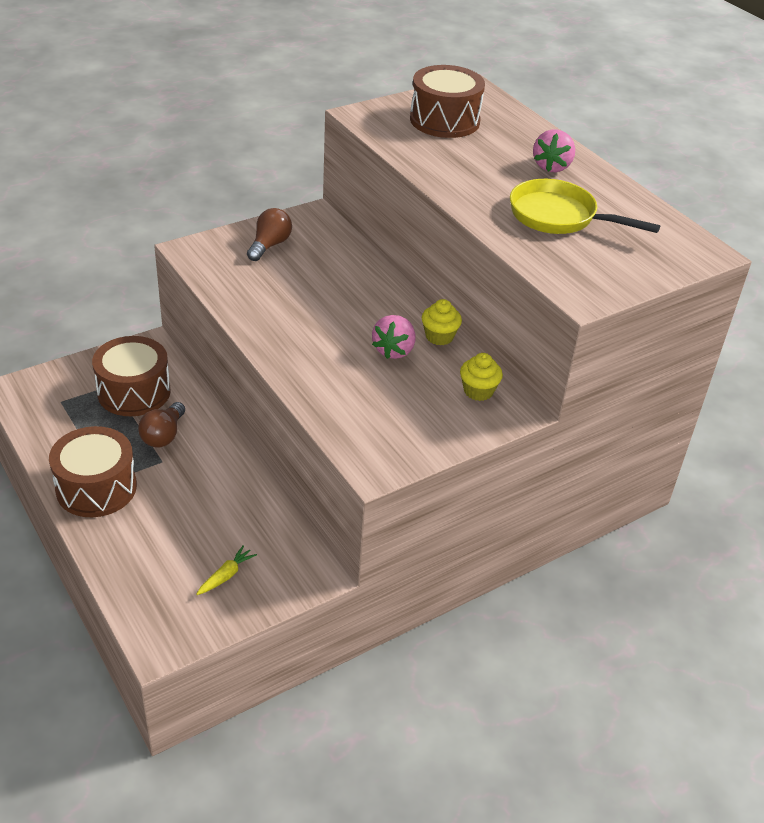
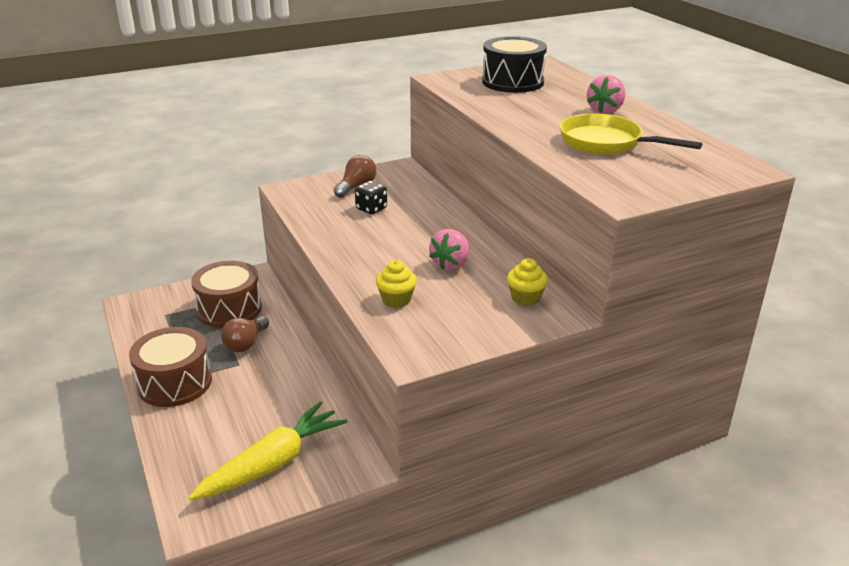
camera: 10 degrees right, 10 degrees down
yellow carrot [196,545,257,595] -> yellow carrot [189,401,347,500], size x2.37
brown drum [410,65,485,138] -> black drum [482,36,547,93]
yellow cupcake [422,299,462,345] -> yellow cupcake moved to [376,260,417,308]
none -> black dice [355,181,387,214]

